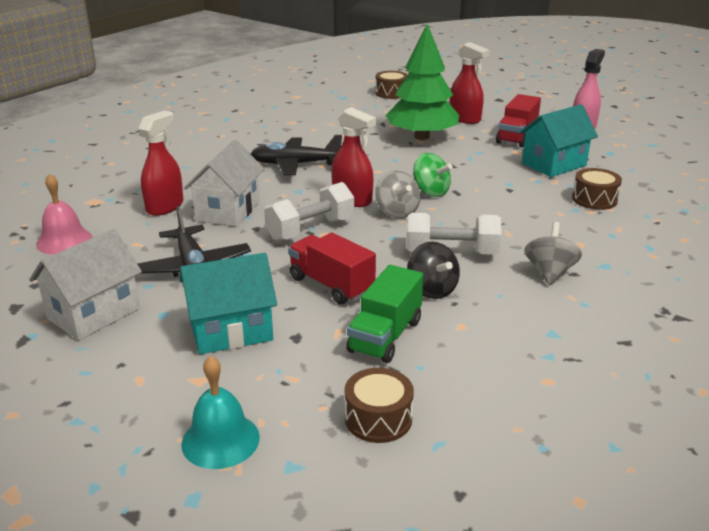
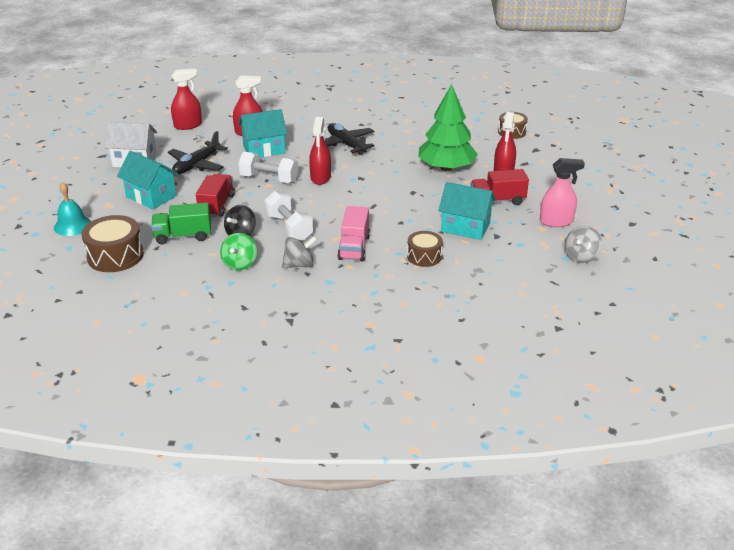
camera: 55 degrees right, 5 degrees up
pink bell [36,174,92,255] -> red spray bottle [171,69,202,130]
white house [184,140,264,227] -> turquoise house [238,109,287,158]
brown drum [345,368,414,443] -> brown drum [81,215,144,272], size x1.59
grey spinning top [375,171,421,218] -> grey spinning top moved to [565,226,602,263]
green spinning top [413,153,453,197] -> green spinning top moved to [220,233,257,271]
none -> pink truck [337,206,370,261]

